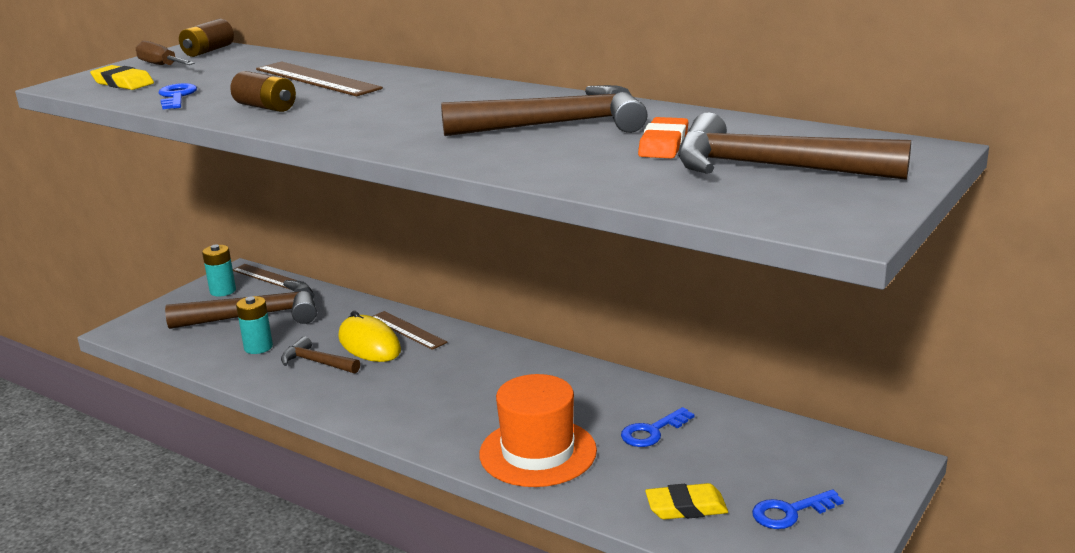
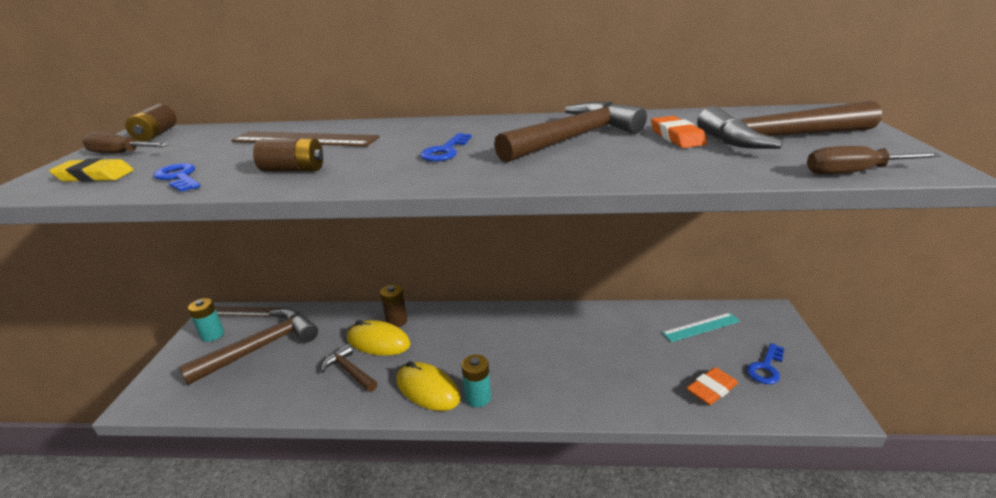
camera: 30 degrees left, 5 degrees up
turquoise battery [236,296,273,354] -> turquoise battery moved to [462,354,491,407]
brown hammer [281,336,360,374] -> brown hammer turned 45 degrees clockwise [321,344,377,392]
brown ruler [372,311,447,350] -> brown battery [380,284,407,327]
orange hat [479,374,597,487] -> none
blue key [621,407,694,447] -> blue key moved to [420,133,472,161]
yellow eraser [645,483,728,520] -> orange eraser [686,367,738,405]
none -> yellow mouse [397,361,460,411]
none -> turquoise ruler [662,313,740,342]
none -> brown screwdriver [807,146,942,174]

